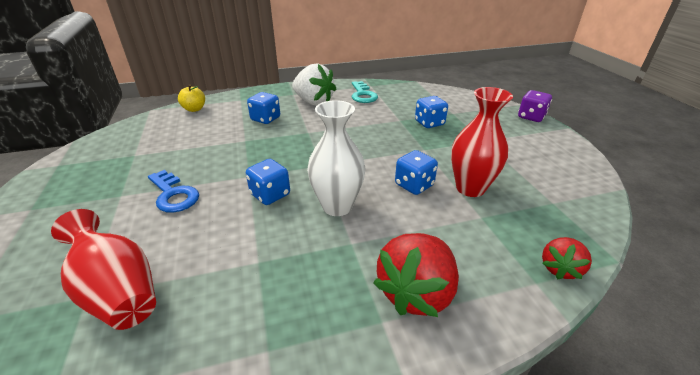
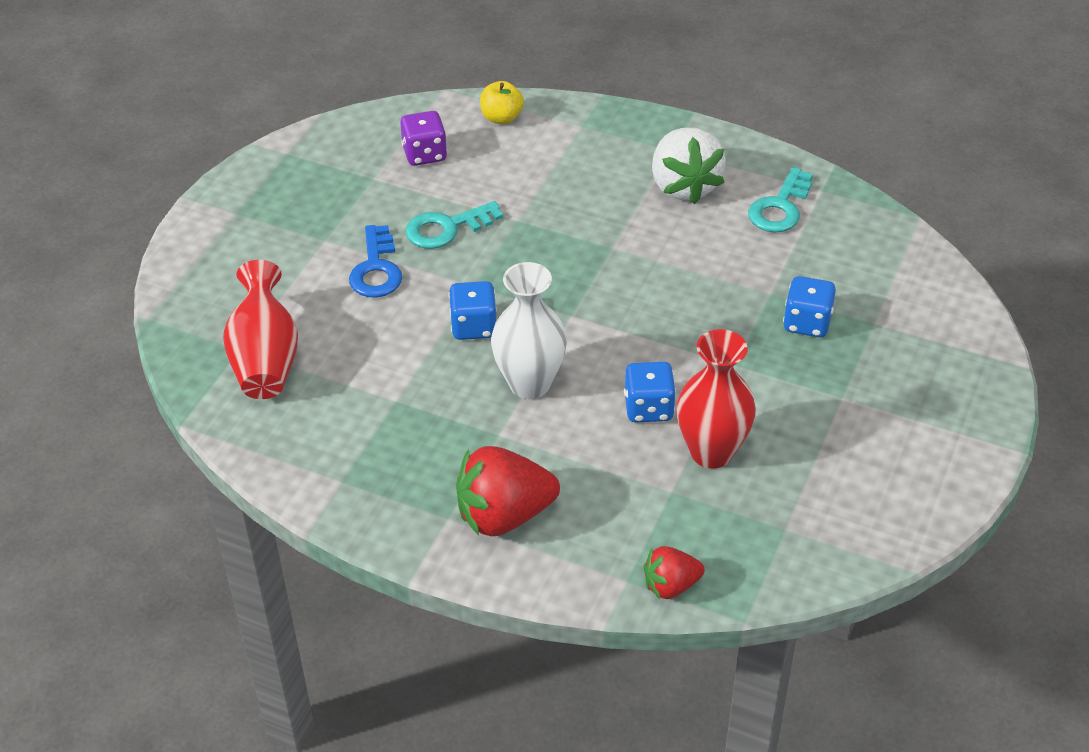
camera: 40 degrees right, 10 degrees up
blue dice [247,92,280,124] -> none
purple dice [518,90,552,122] -> purple dice moved to [400,111,447,166]
none -> turquoise key [406,201,503,249]

